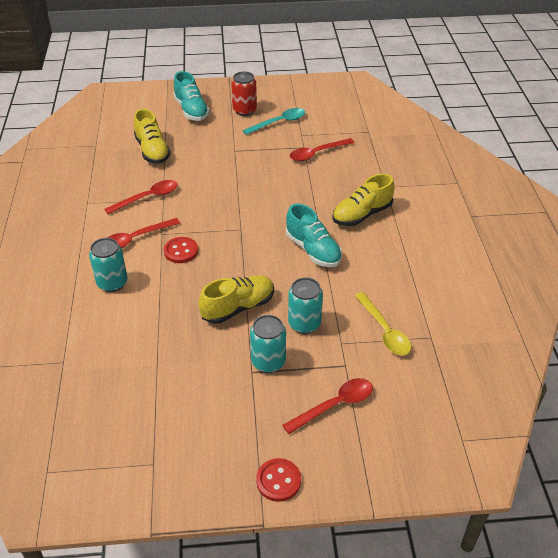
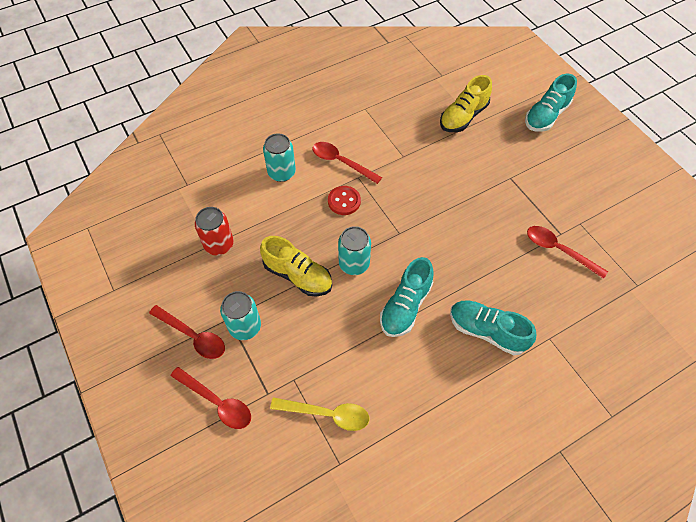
camera: 65 degrees right, 15 degrees up
red spoon [104,180,178,214] -> red spoon moved to [149,305,225,359]
red can [231,71,257,116] -> red can moved to [195,207,234,255]
turquoise spoon [243,108,305,135] -> none
red button [256,458,301,502] -> none
turquoise can [288,277,323,334] -> turquoise can moved to [338,226,371,275]
yellow shoe [332,174,395,226] -> turquoise shoe [450,300,536,355]
yellow spoon [355,292,411,355] -> yellow spoon turned 120 degrees counterclockwise [270,397,370,431]

